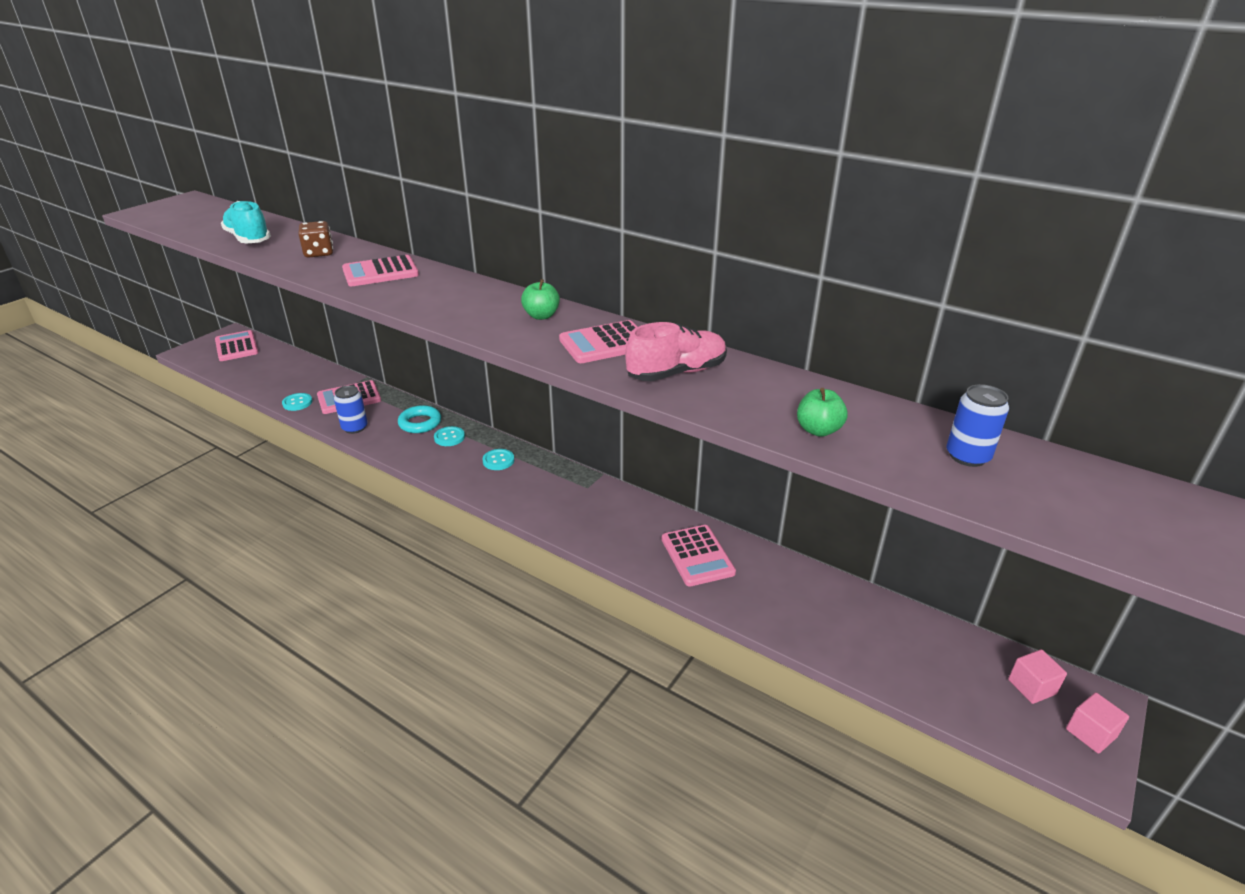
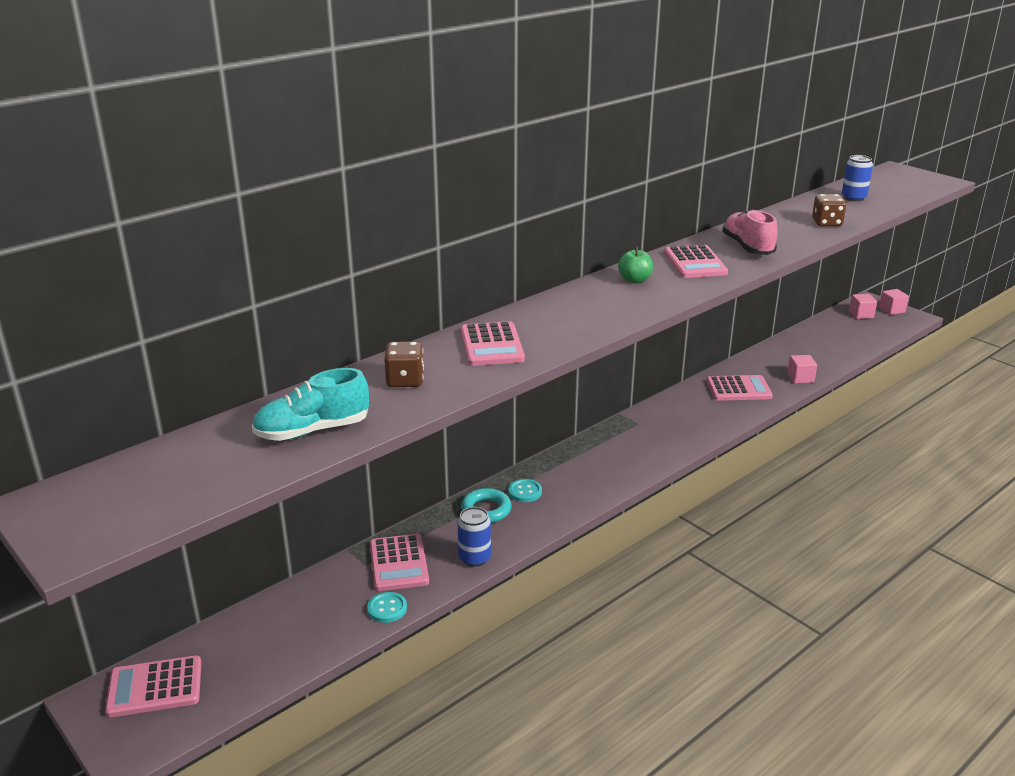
camera: 75 degrees left, 5 degrees down
turquoise button [482,449,514,470] -> none
green apple [797,388,848,437] -> brown dice [812,194,846,226]
none -> pink cube [787,355,817,384]

